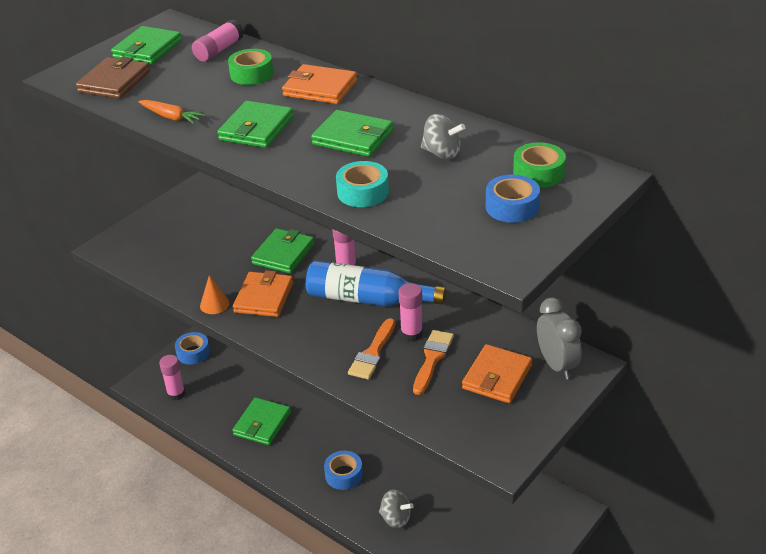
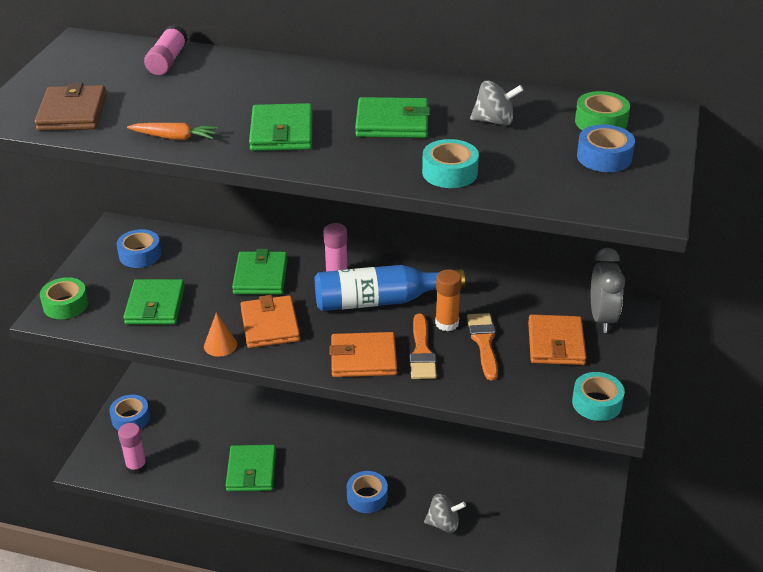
camera: 25 degrees left, 0 degrees up
green wallet [111,26,182,65] -> green wallet moved to [123,279,185,325]
green tape [228,49,273,85] -> green tape moved to [40,277,88,319]
orange wallet [282,64,357,104] -> orange wallet moved to [329,332,397,377]
pink glue stick [399,283,423,341] -> orange glue stick [435,269,462,331]
grey clock [537,297,582,380] -> grey clock turned 45 degrees clockwise [591,248,625,333]
none -> blue tape [117,229,161,268]
none -> turquoise tape [572,372,625,421]

